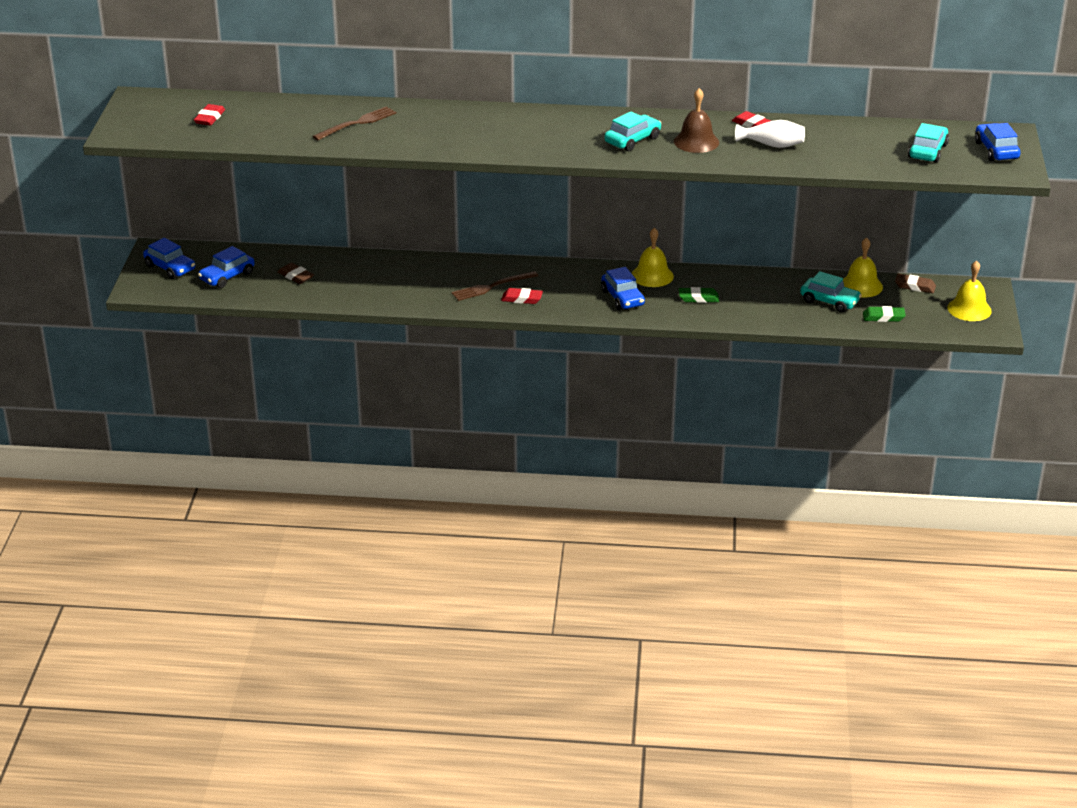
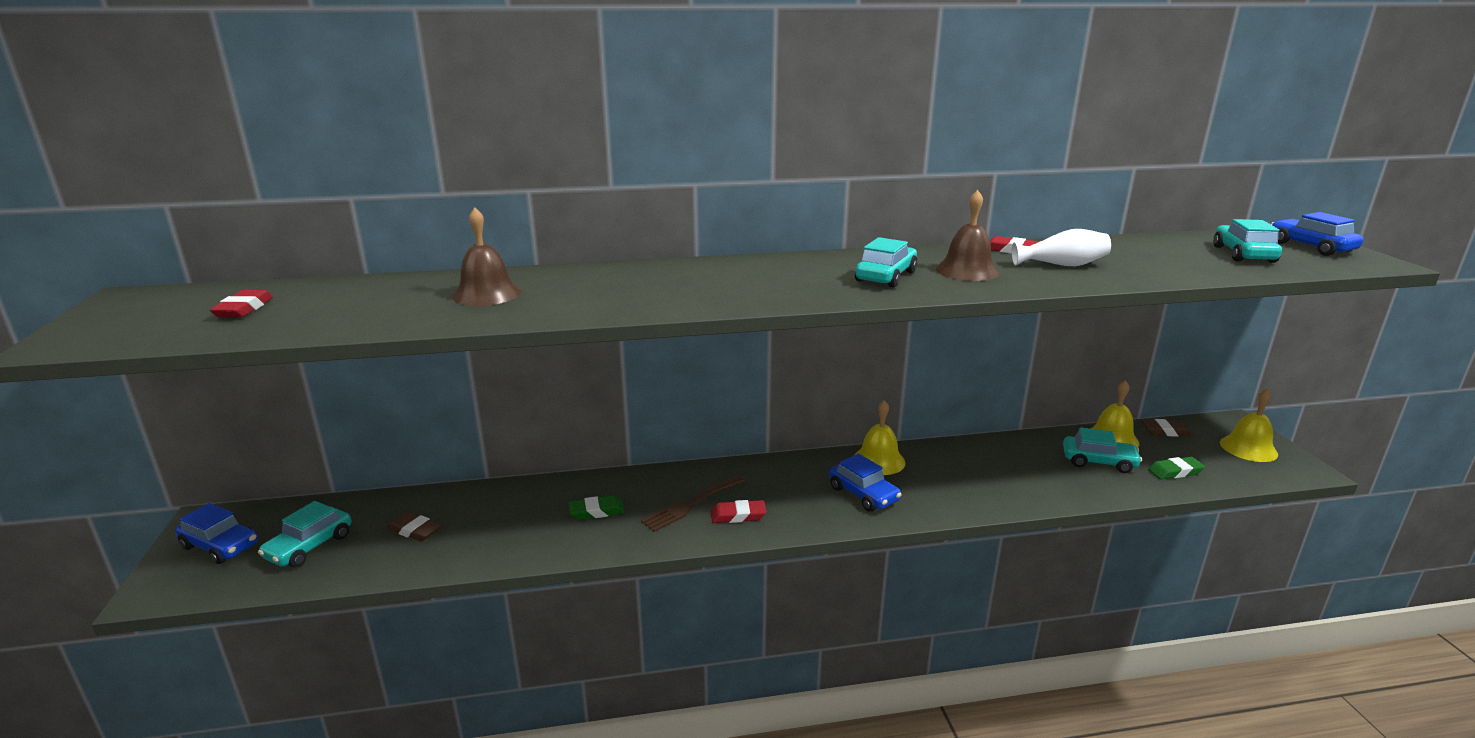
camera: 15 degrees left, 10 degrees down
blue car [198,246,255,288] -> turquoise car [258,501,351,568]
brown fork [313,106,396,140] -> brown bell [452,208,521,306]
green eraser [679,287,719,303] -> green eraser moved to [568,495,625,520]

